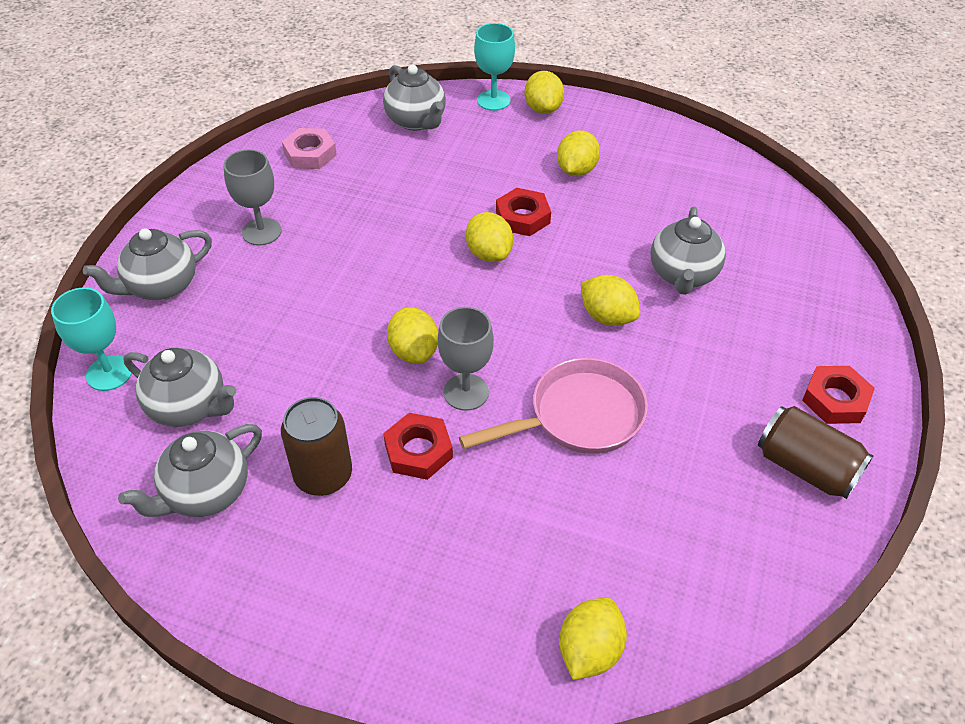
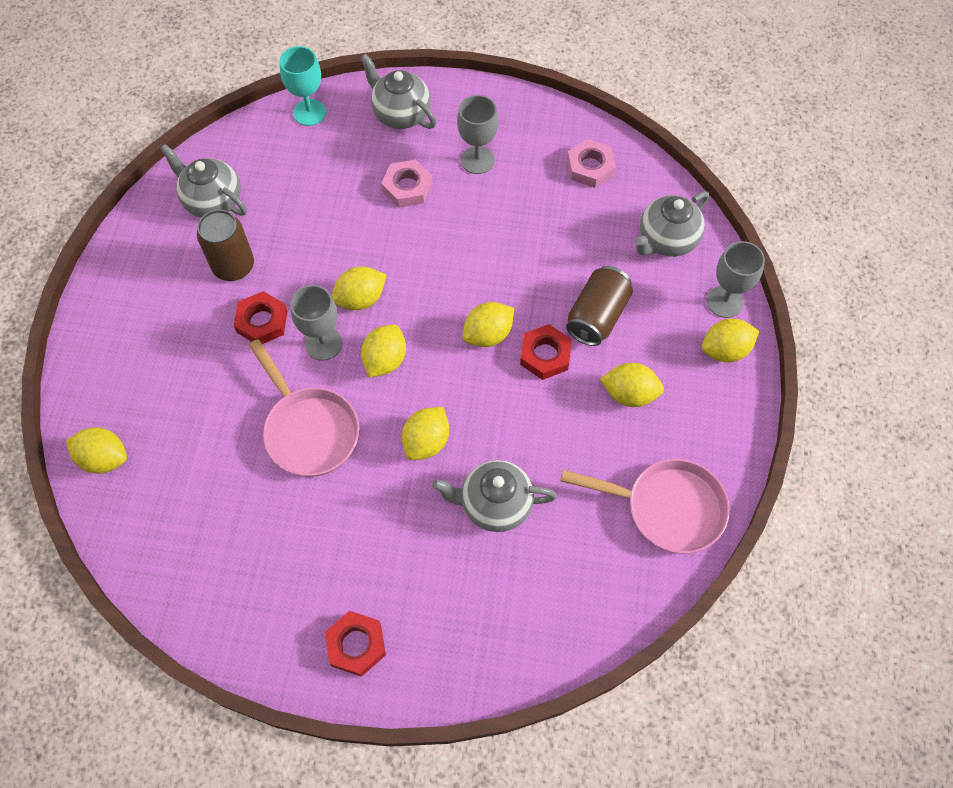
camera: 80 degrees right, 15 degrees up
grey teapot [123,348,236,427] -> none
turquoise goblet [474,23,515,111] -> grey goblet [707,241,765,318]
brown can [758,406,874,499] -> brown can moved to [566,266,633,346]
none -> yellow lemon [361,325,406,378]
none -> pink nut [381,160,432,207]
none -> pink pan [560,459,730,553]

